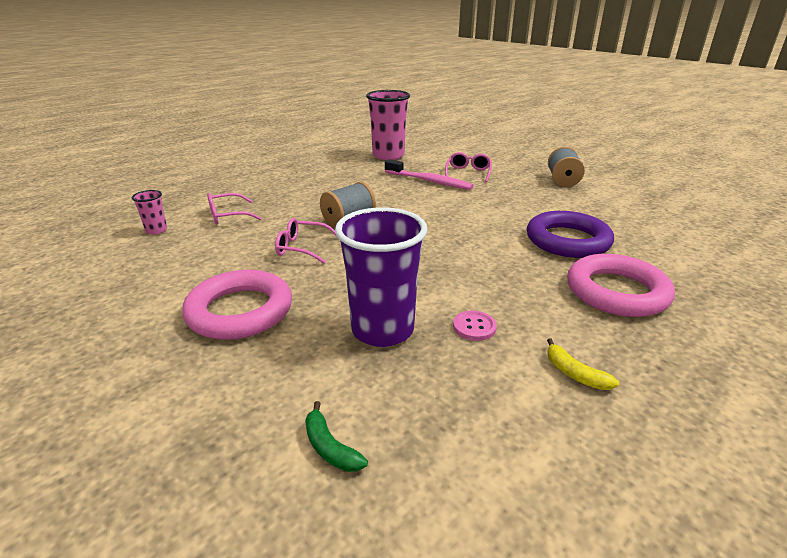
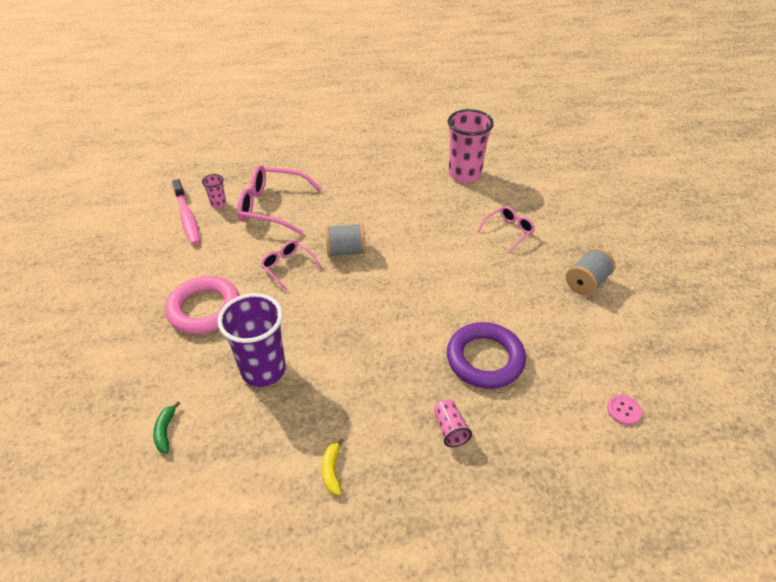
camera: 35 degrees right, 15 degrees up
pink glasses [207,193,262,224] -> pink glasses [237,165,322,235], size x1.78
pink toothbrush [385,159,474,190] -> pink toothbrush moved to [172,179,200,245]
pink button [453,311,497,341] -> pink button moved to [607,395,642,425]
pink ring [567,254,675,317] -> pink cup [434,399,472,447]

